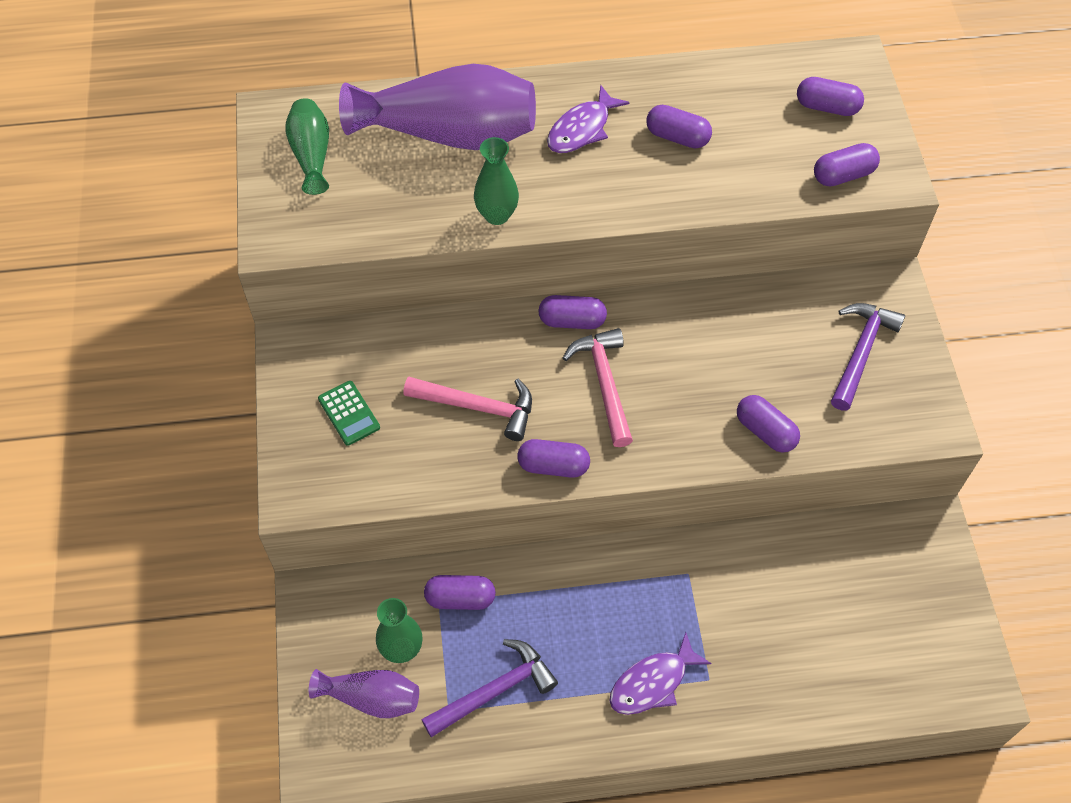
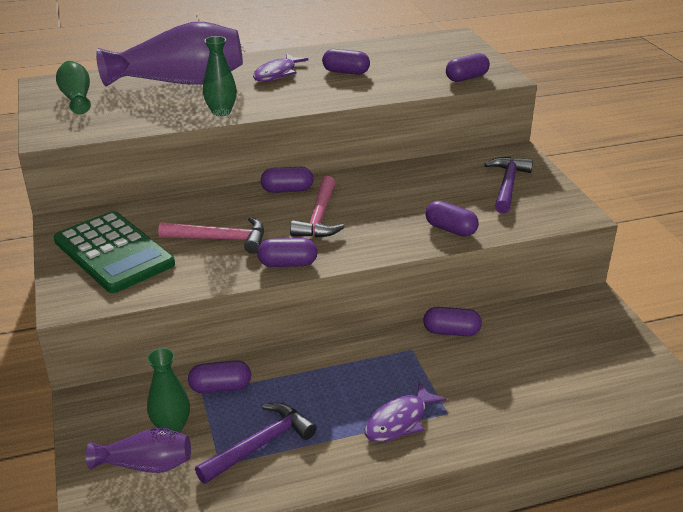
camera: 10 degrees left, 25 degrees down
green calculator [318,381,380,446] -> green calculator [54,211,175,293], size x2.25
pink hammer [563,328,633,447] -> pink hammer turned 150 degrees counterclockwise [290,176,344,238]
purple capsule [797,77,864,116] -> purple capsule moved to [423,307,482,336]

